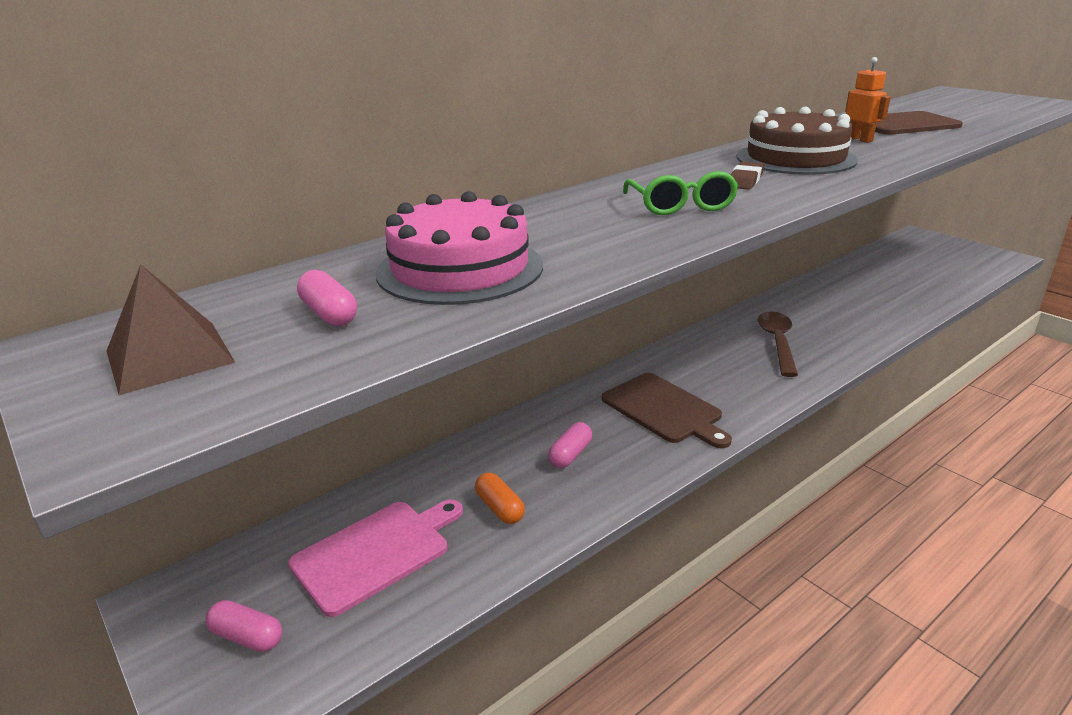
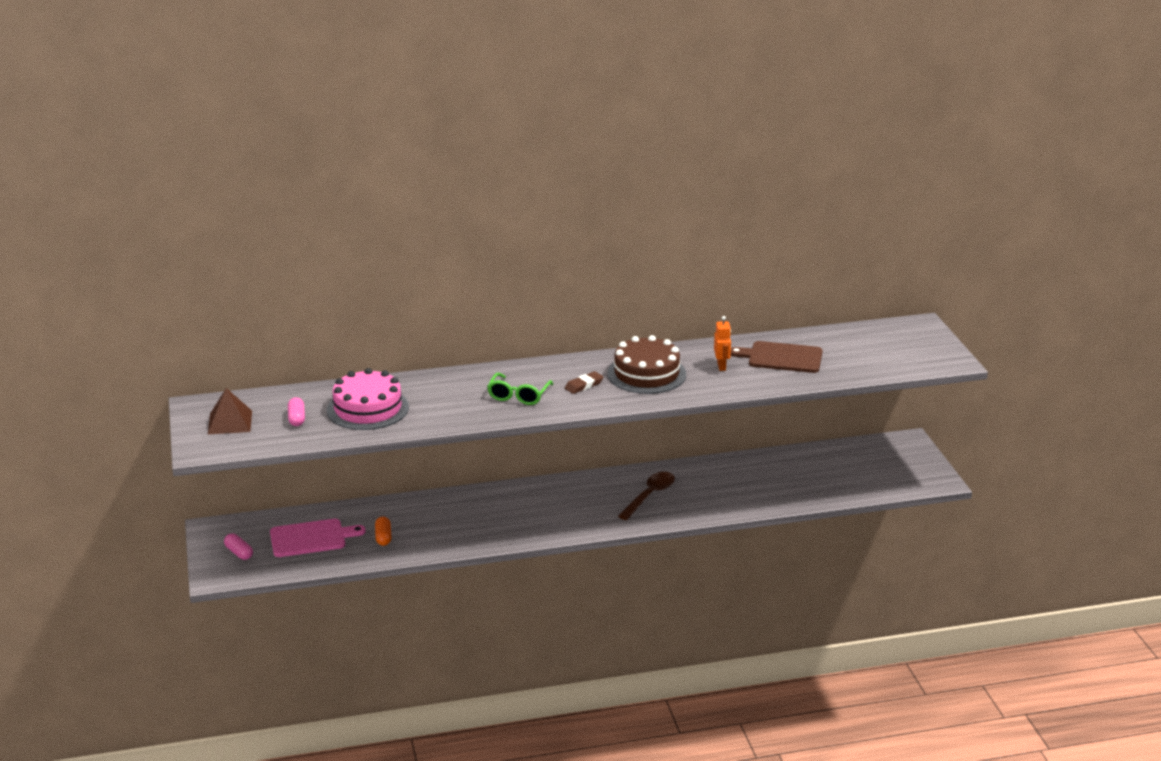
camera: 25 degrees right, 0 degrees up
pink capsule [548,422,592,468] -> none
brown cutting board [602,373,732,448] -> none

